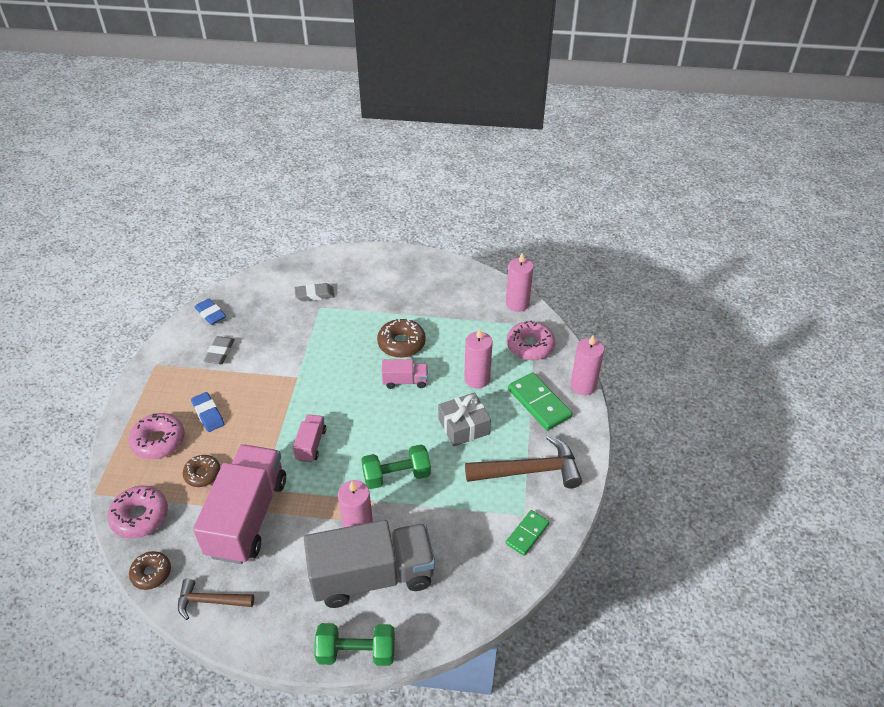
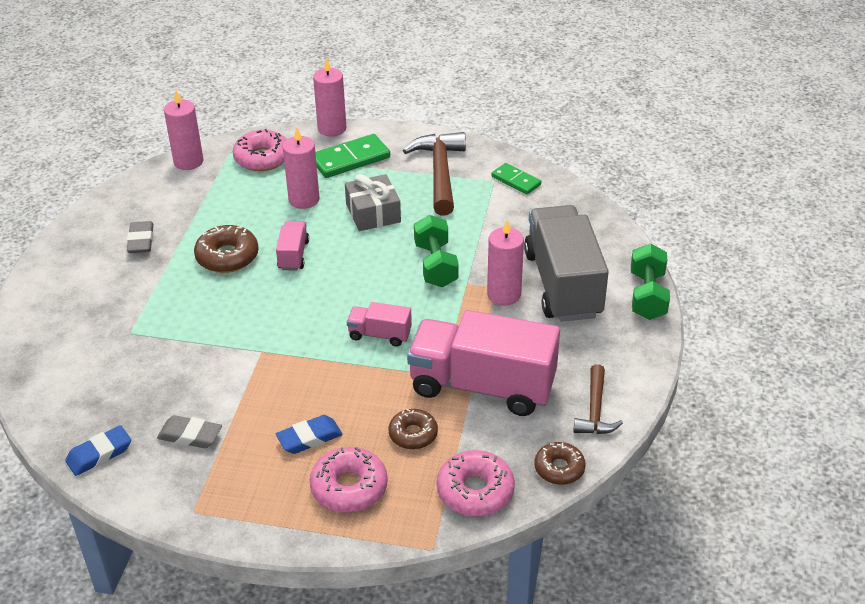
camera: 85 degrees left, 5 degrees down
grey eraser [295,283,335,301] -> grey eraser moved to [127,221,154,253]

